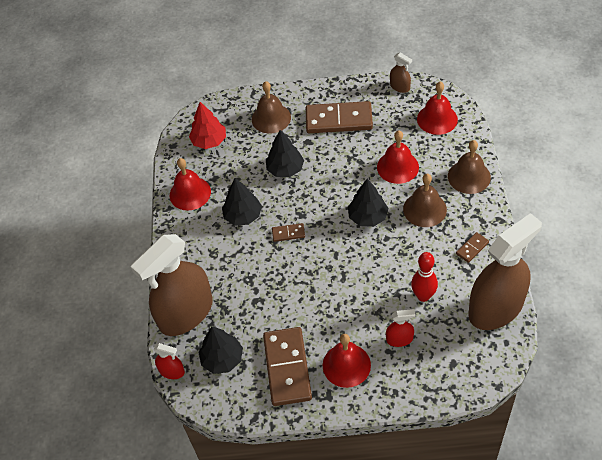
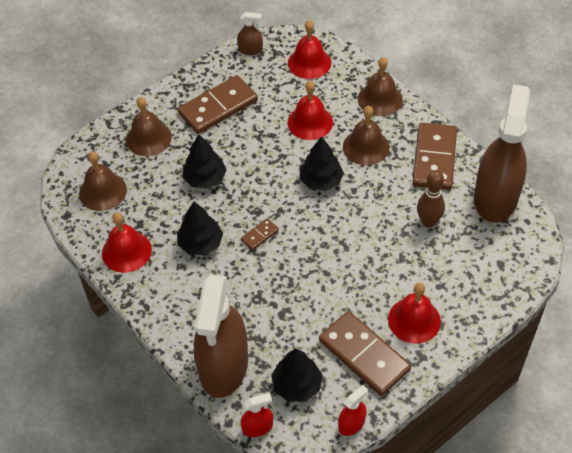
camera: 40 degrees left, 0 degrees up
red tree [189,102,226,149] -> brown bell [79,151,127,211]
red spray bottle [386,309,415,347] -> red spray bottle moved to [338,385,368,436]
red bowling pin [411,252,438,302] -> brown bowling pin [417,170,445,228]
brown domino [456,232,489,263] -> brown domino [413,123,457,190], size x2.23

